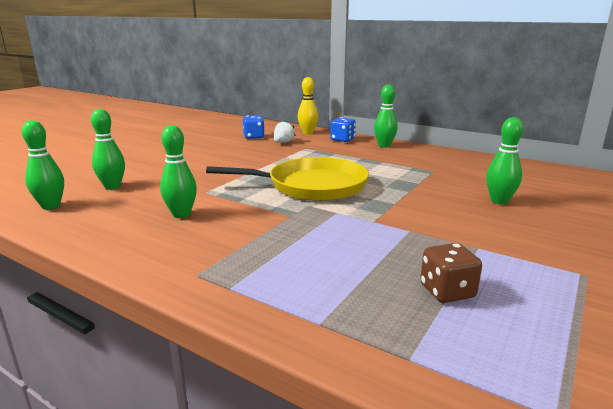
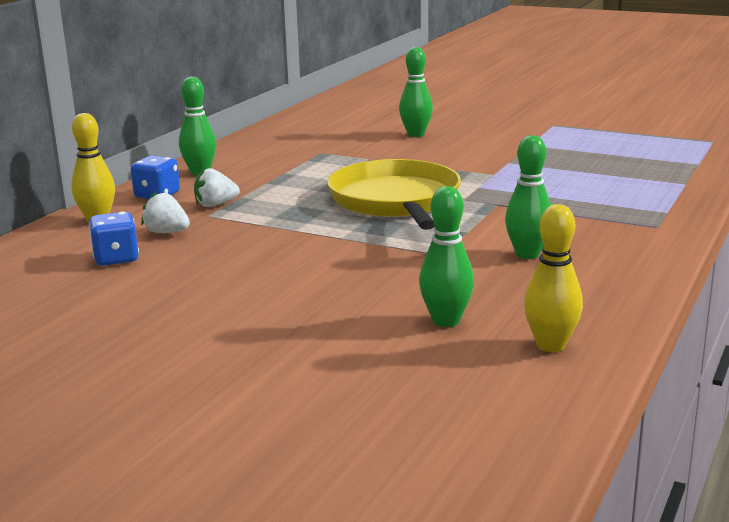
camera: 95 degrees left, 0 degrees up
green bowling pin [22,120,64,210] -> yellow bowling pin [524,204,583,352]
brown dice [420,243,482,303] -> none
none -> white strawberry [194,168,240,207]

